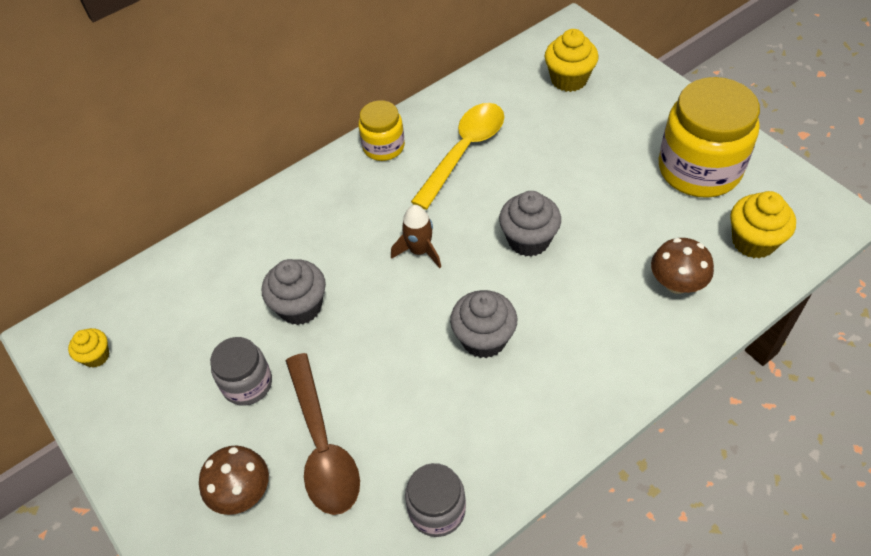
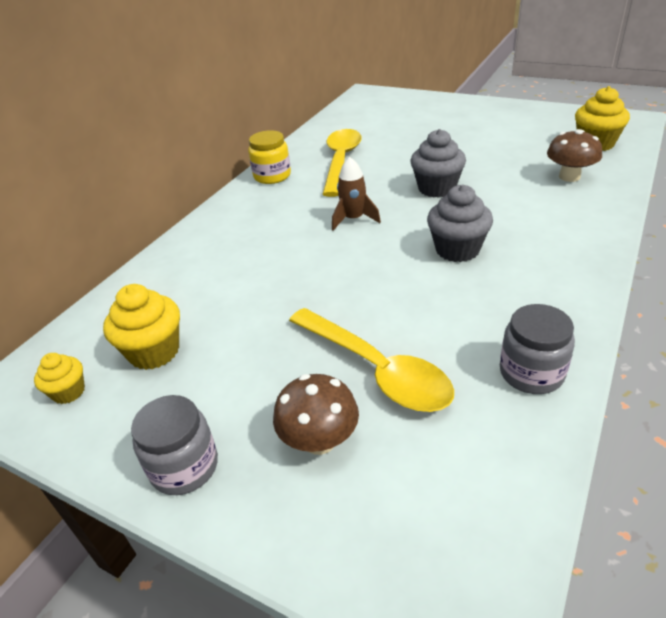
camera: 25 degrees left, 15 degrees down
grey jar [210,337,272,406] -> grey jar moved to [131,395,218,495]
grey cupcake [262,259,326,325] -> none
brown spoon [286,353,360,515] -> yellow spoon [289,308,454,412]
yellow cupcake [545,29,599,92] -> yellow cupcake moved to [103,284,180,370]
yellow jar [659,77,760,198] -> none

